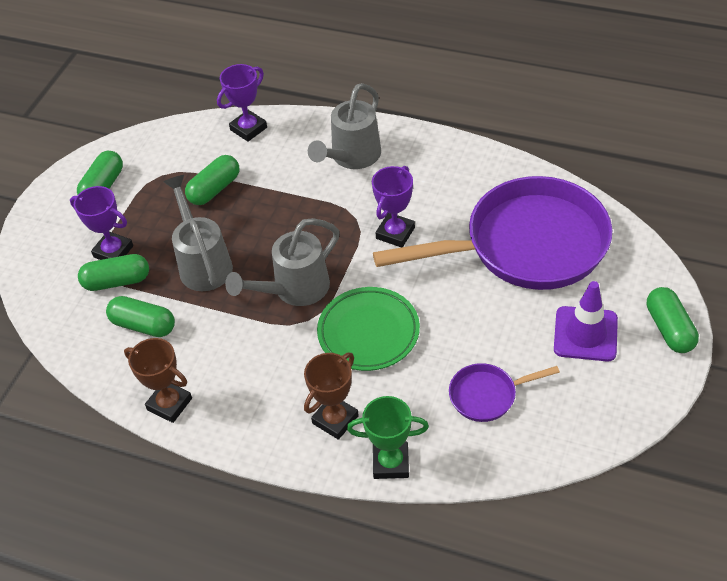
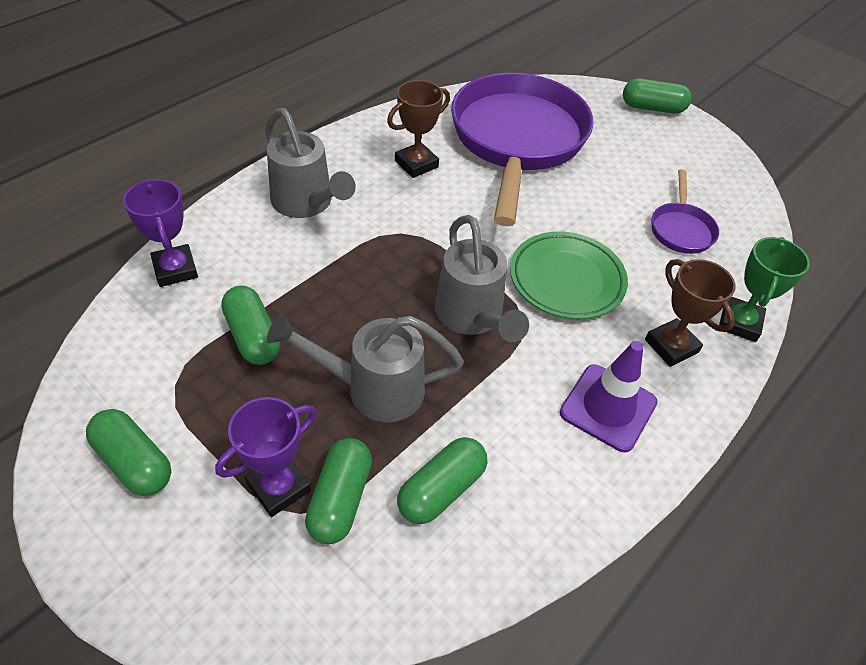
camera: 75 degrees left, 0 degrees up
brown trophy [124,338,192,423] -> brown trophy moved to [387,80,450,178]
purple trophy [372,166,415,248] -> none
purple traffic cone [554,281,618,361] -> purple traffic cone moved to [560,341,657,452]

